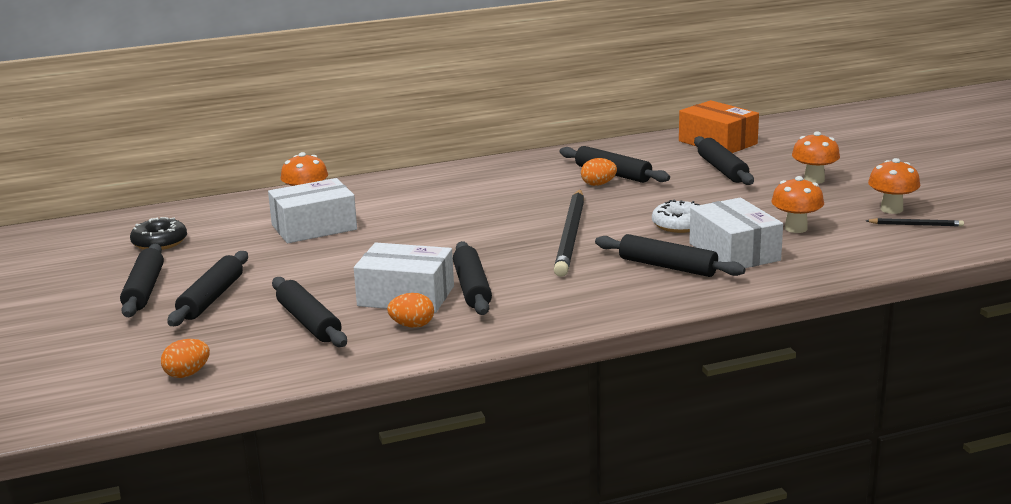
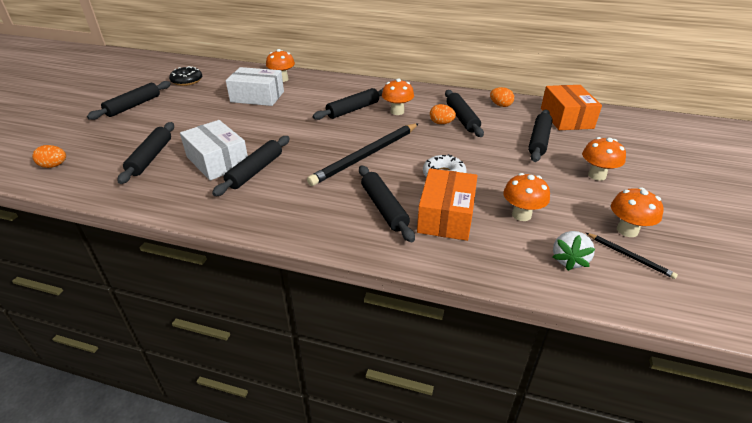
camera: 35 degrees right, 15 degrees up
black rolling pin [168,251,248,326] -> black rolling pin moved to [313,88,383,120]
orange egg [387,293,434,328] -> orange egg moved to [490,87,514,107]
white box [689,198,783,268] -> orange box [417,168,478,241]
none -> orange mushroom [382,78,414,115]
none -> white strawberry [552,231,595,271]

